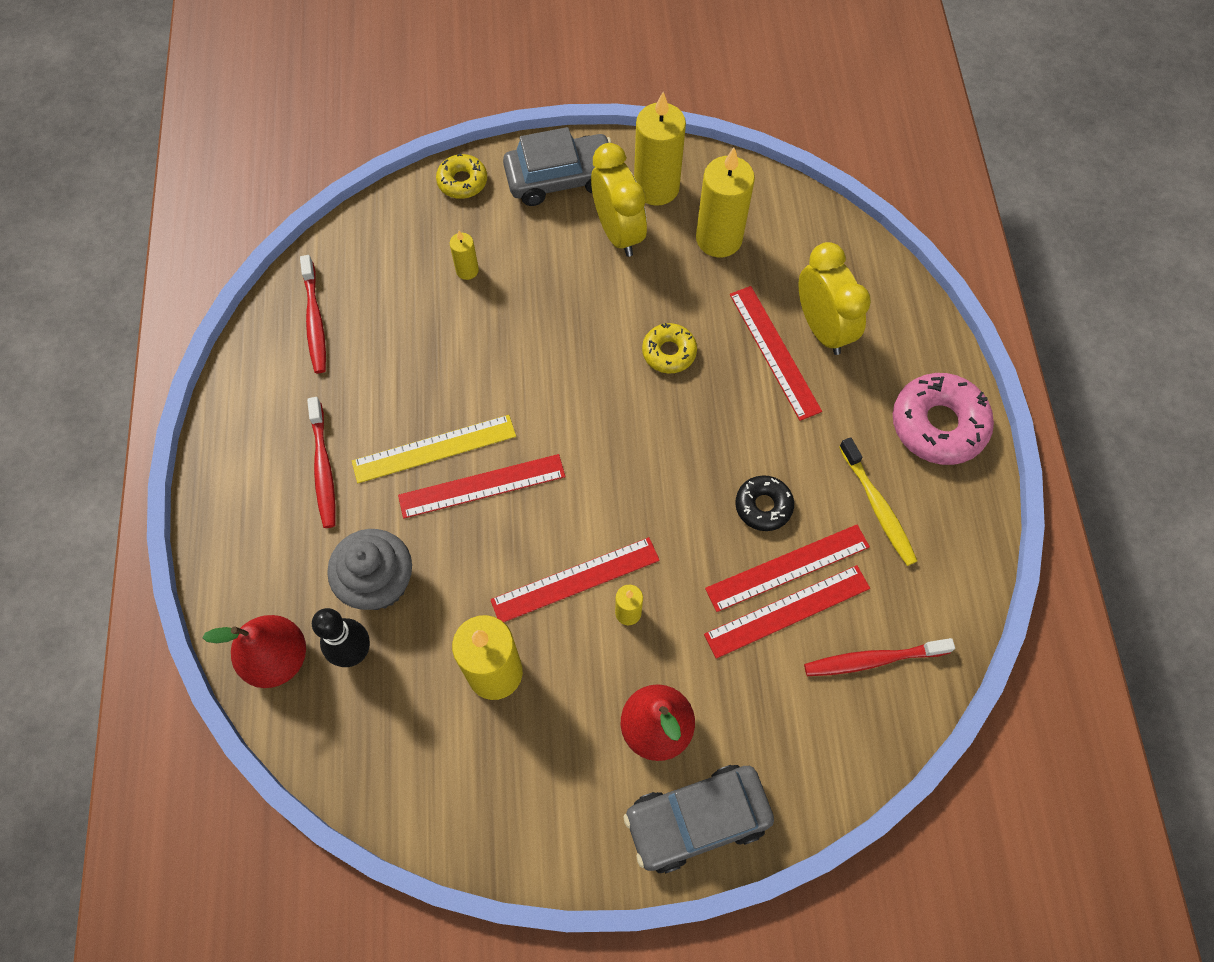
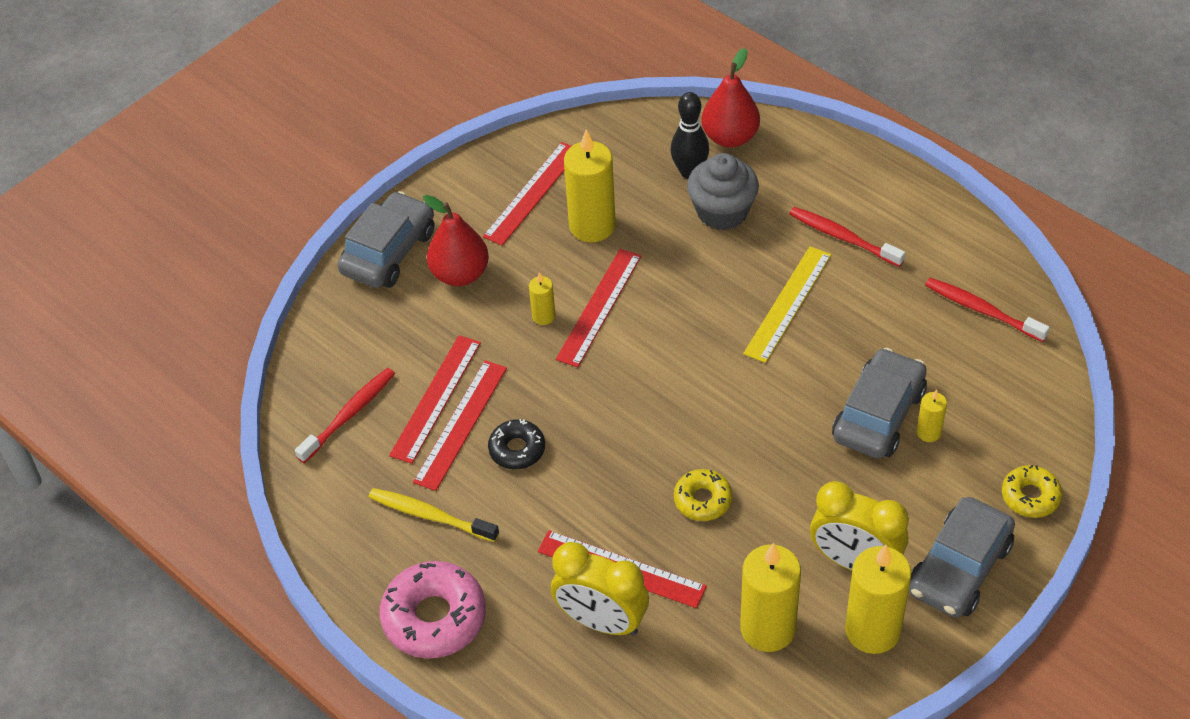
camera: 140 degrees right, 15 degrees down
red ruler [398,454,566,519] -> red ruler moved to [483,142,571,246]
none -> grey car [832,348,927,458]

